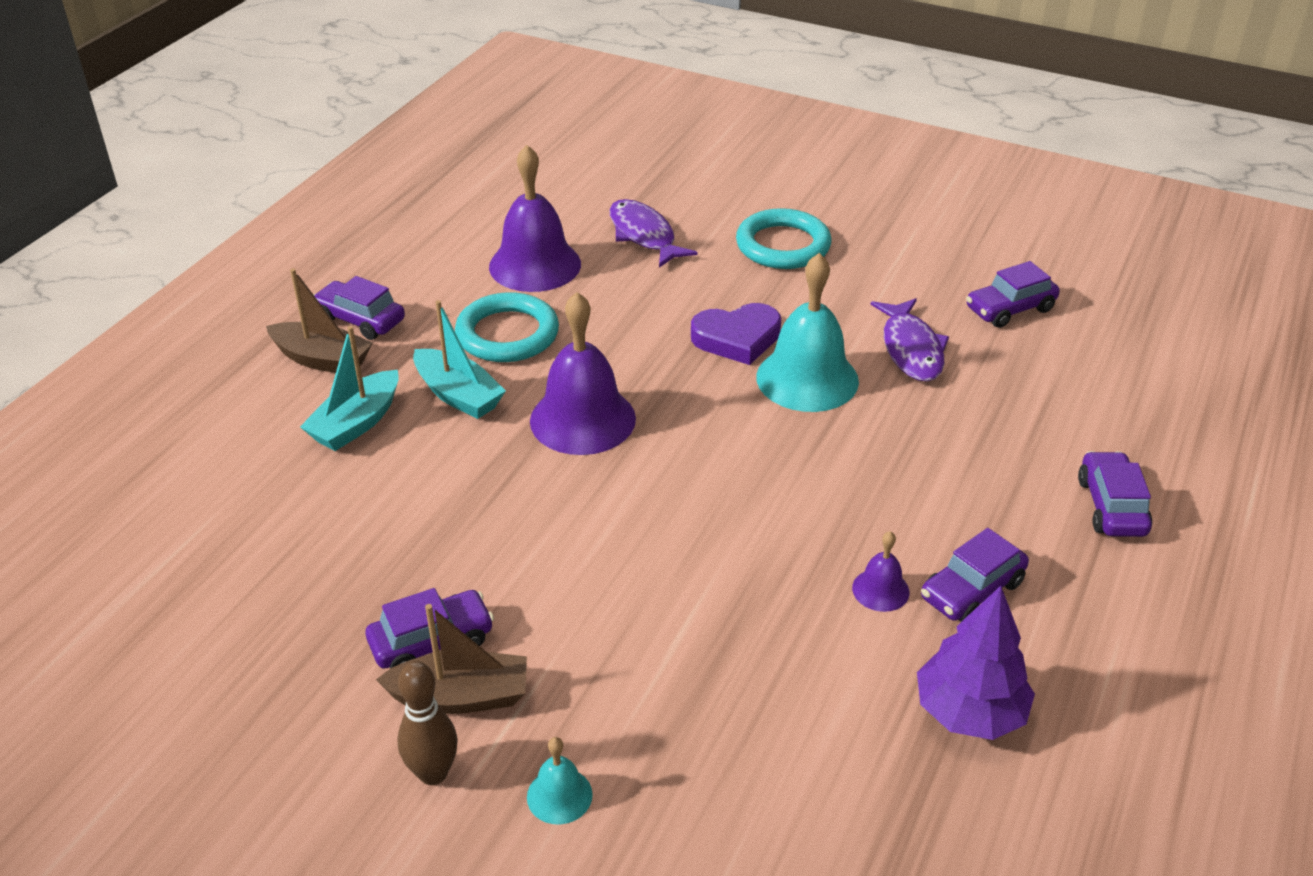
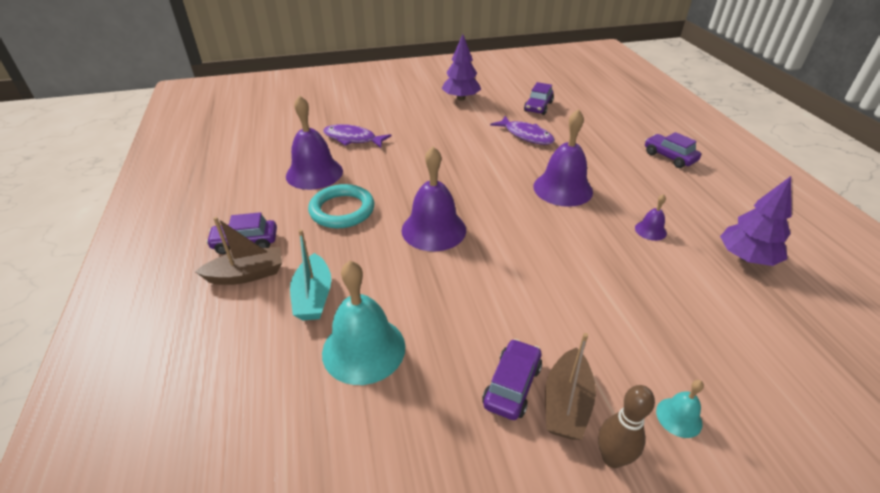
camera: 40 degrees left, 0 degrees up
brown boat [376,604,527,714] -> brown boat turned 150 degrees clockwise [545,333,596,440]
turquoise boat [413,300,506,419] -> none
purple heart [691,303,781,365] -> none
turquoise ring [736,208,831,269] -> none
turquoise bell [756,253,859,412] -> turquoise bell moved to [322,260,405,385]
purple car [921,528,1029,622] -> none
none -> purple tree [441,34,481,101]
none -> purple bell [534,109,593,207]

